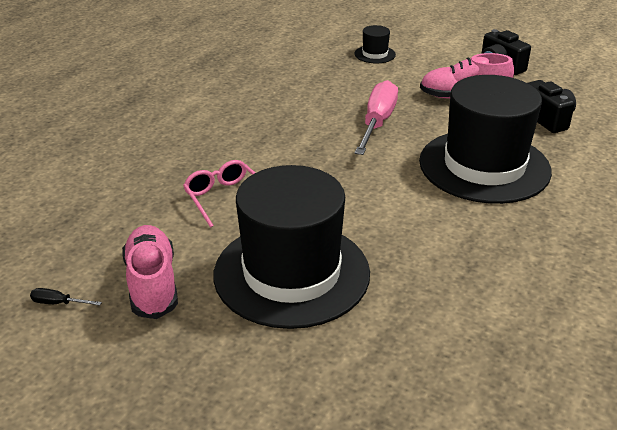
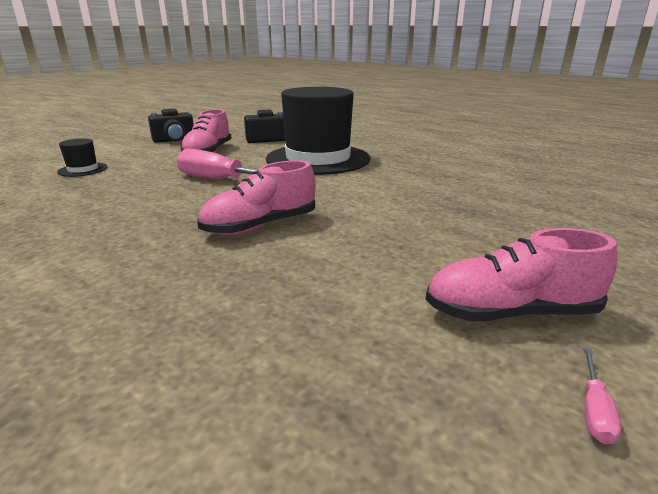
camera: 80 degrees left, 10 degrees down
black screwdriver [30,288,102,306] -> pink screwdriver [583,348,621,444]
pink glasses [183,160,255,228] -> none
black hat [213,165,370,329] -> none
none -> pink shoe [197,160,316,235]

